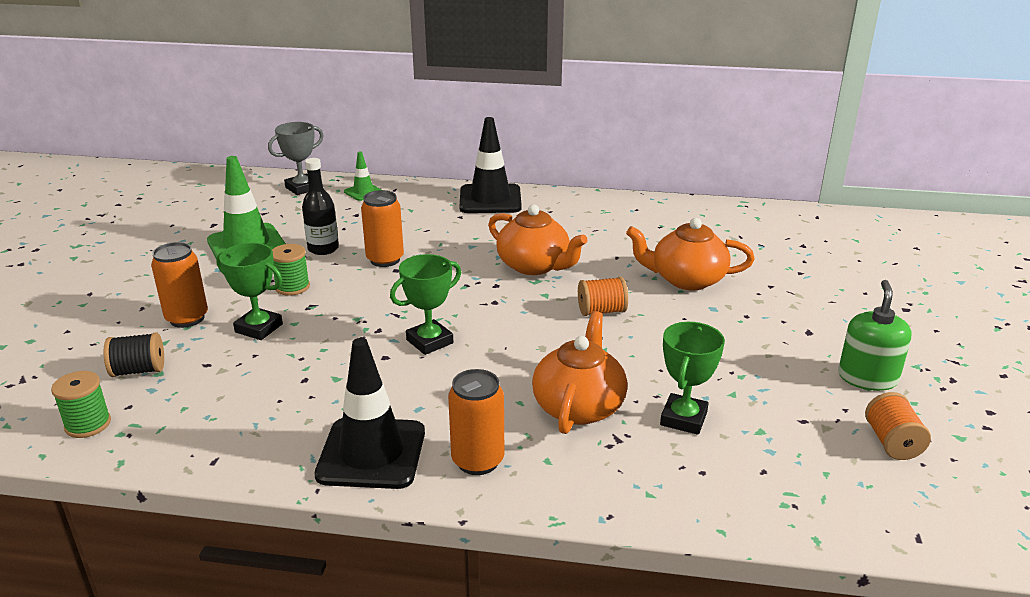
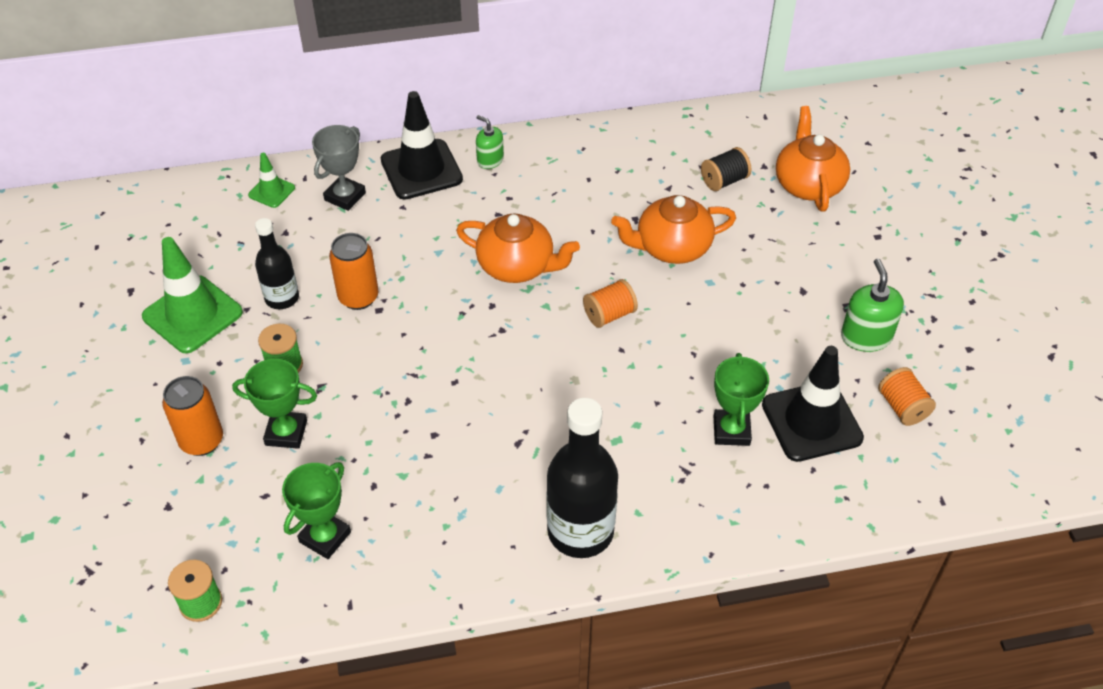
camera: 20 degrees left, 20 degrees up
black spool [104,332,164,377] -> black spool moved to [701,147,751,191]
grey trophy [268,122,324,195] -> grey trophy moved to [312,125,366,211]
black traffic cone [314,338,425,489] -> black traffic cone moved to [762,346,864,462]
green trophy [390,254,461,355] -> green trophy moved to [282,462,351,559]
orange can [448,369,504,475] -> black bottle [546,398,618,558]
orange teapot [532,311,627,434] -> orange teapot moved to [776,106,850,212]
none -> green soap dispenser [476,115,504,169]

